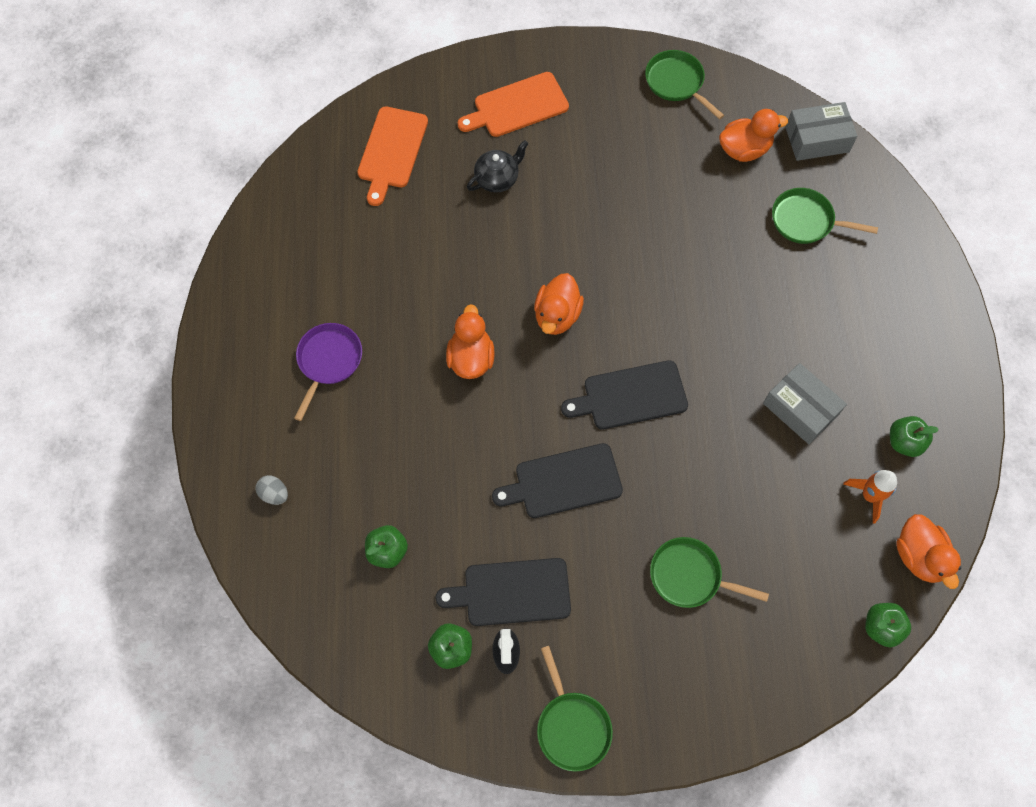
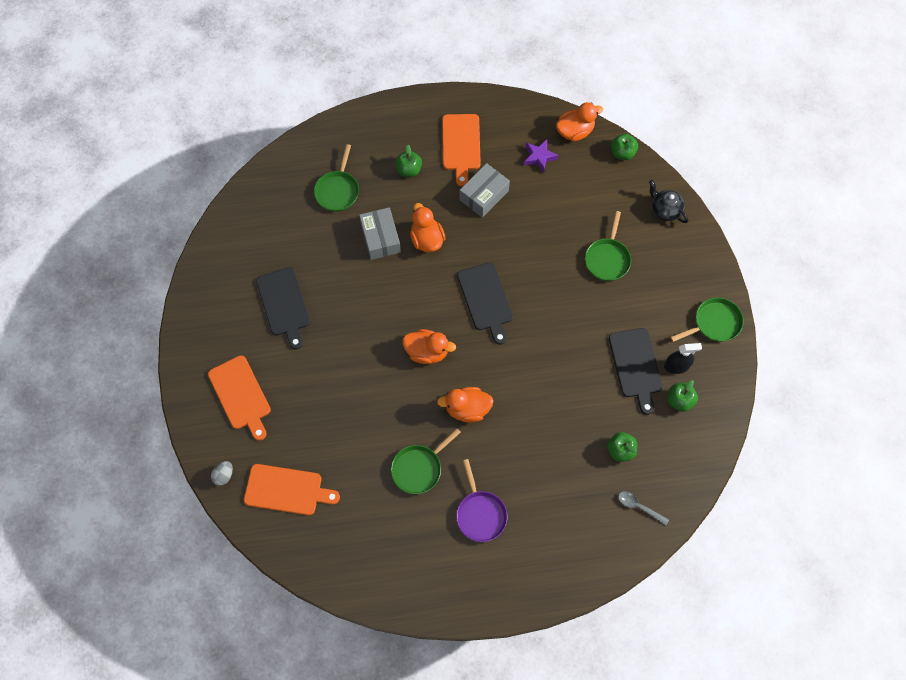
camera: 95 degrees left, 0 degrees up
grey egg [256,475,288,505] -> grey egg moved to [211,461,233,486]
purple pan [294,323,362,421] -> purple pan turned 120 degrees counterclockwise [456,459,508,542]
black teapot [467,140,529,193] -> black teapot moved to [649,180,688,223]
black cutting board [492,443,623,518] -> black cutting board moved to [256,267,310,350]
green pan [645,50,724,120] -> green pan moved to [391,428,461,494]
orange duck [719,109,788,162] -> orange duck moved to [410,203,445,252]
grey box [785,102,857,161] -> grey box moved to [359,207,401,260]
orange rocket [843,470,897,523] -> purple star [524,139,559,173]
green apple [890,416,939,457] -> green apple moved to [395,145,422,177]
none -> orange cutting board [442,114,481,186]
none -> grey spoon [618,491,669,525]

